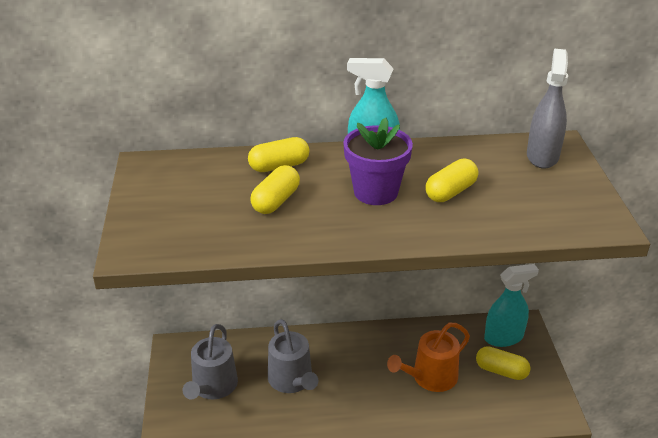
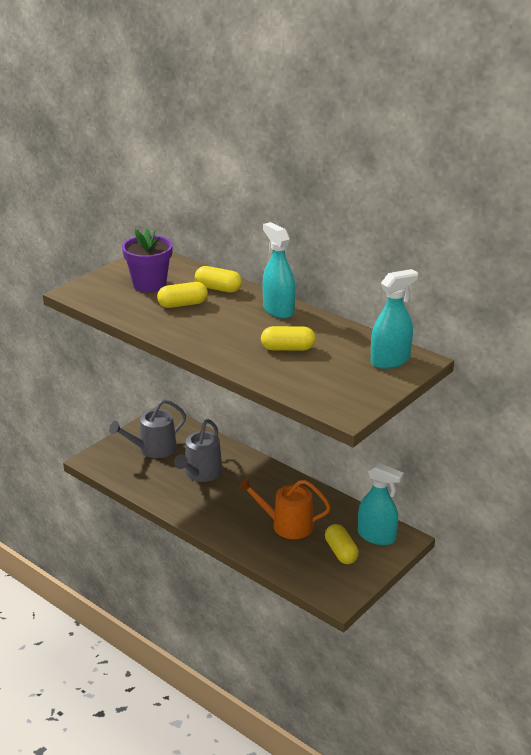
camera: 45 degrees right, 5 degrees down
purple flower pot [343,118,413,205] -> purple flower pot moved to [122,228,173,293]
grey spray bottle [527,48,568,169] -> turquoise spray bottle [371,269,418,369]

